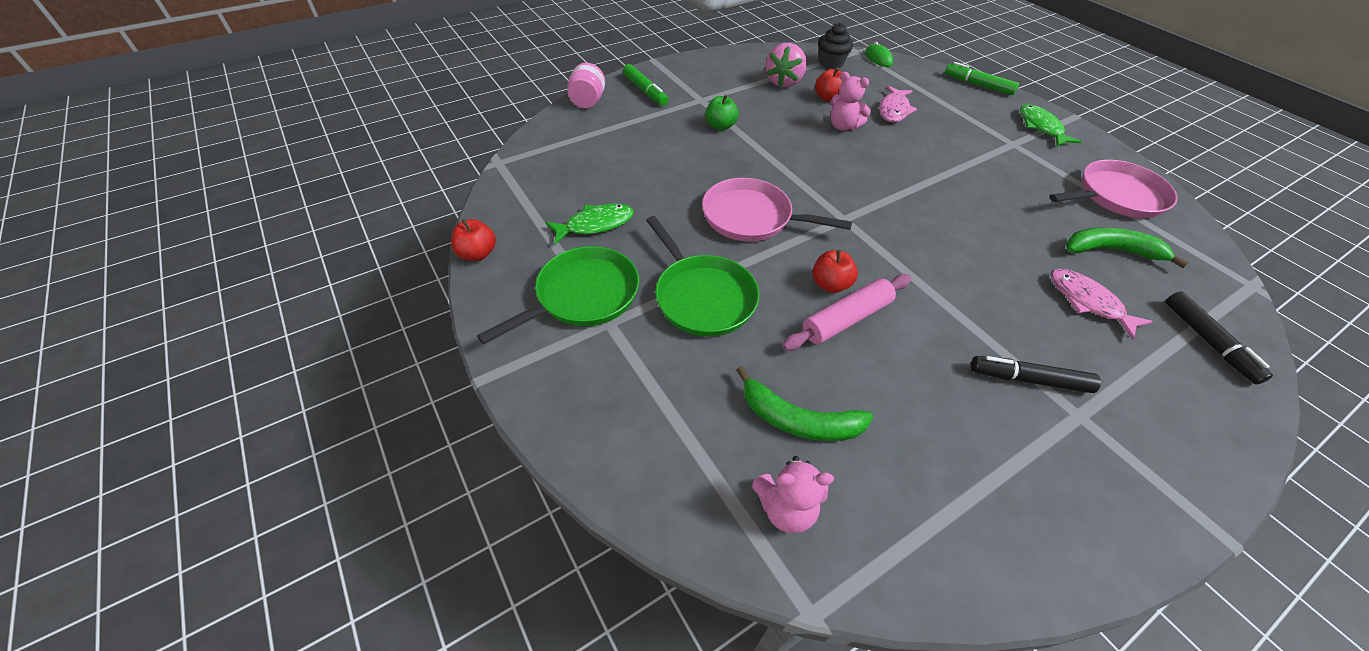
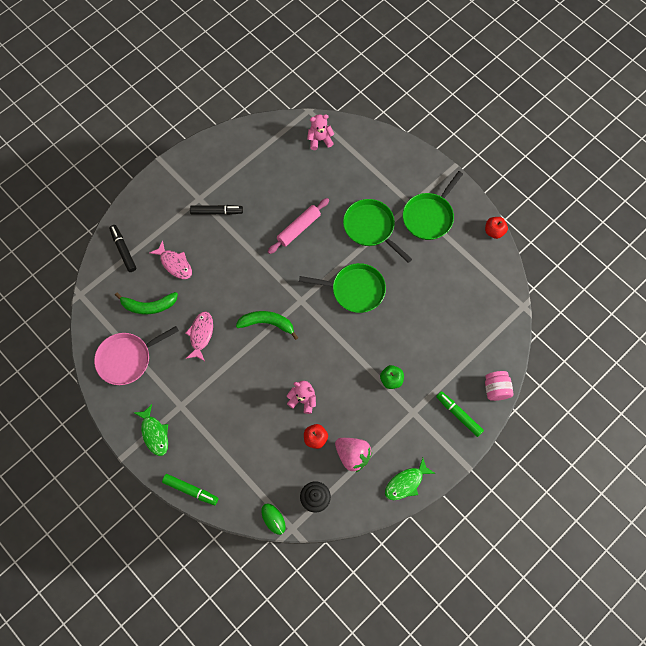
camera: 170 degrees right, 20 degrees up
green fish [545,203,634,244] -> green fish moved to [385,458,436,500]
pink pan [702,178,852,242] -> green pan [299,263,386,313]
green banana [736,366,873,441] -> green banana moved to [236,311,298,340]
pink strawberry [765,43,807,87] -> pink strawberry turned 120 degrees clockwise [335,438,372,473]
red apple [812,250,858,293] -> none
pink fish [879,86,917,123] -> pink fish moved to [185,312,213,361]

